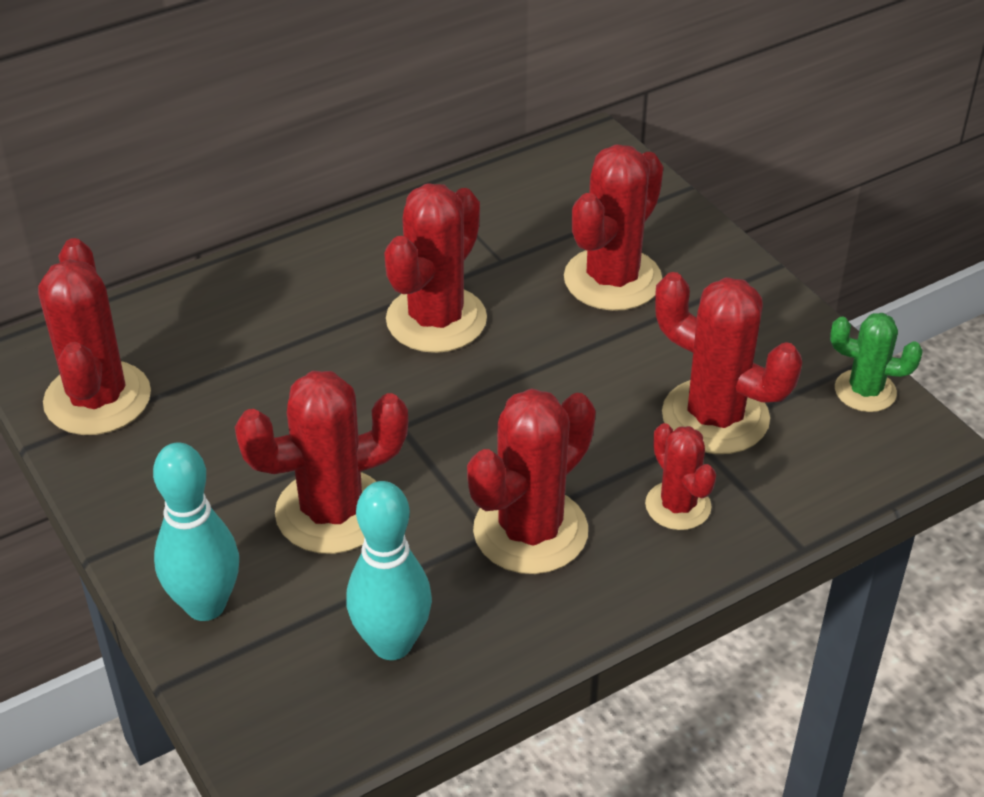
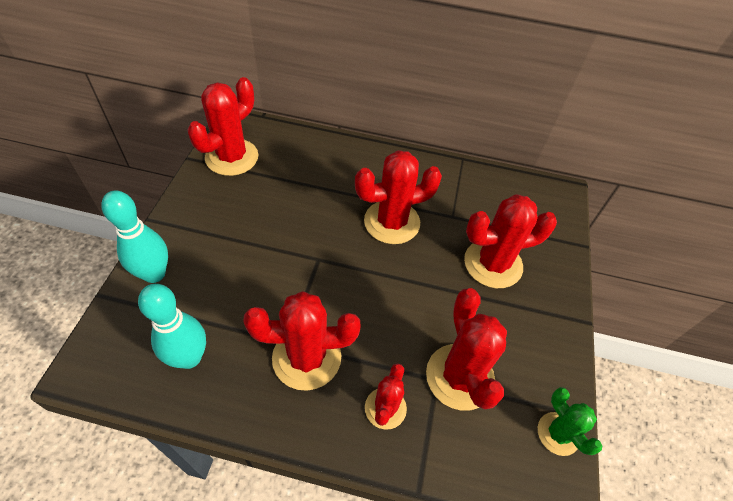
camera: 40 degrees right, 10 degrees up
red cactus [235,371,408,554] -> none

